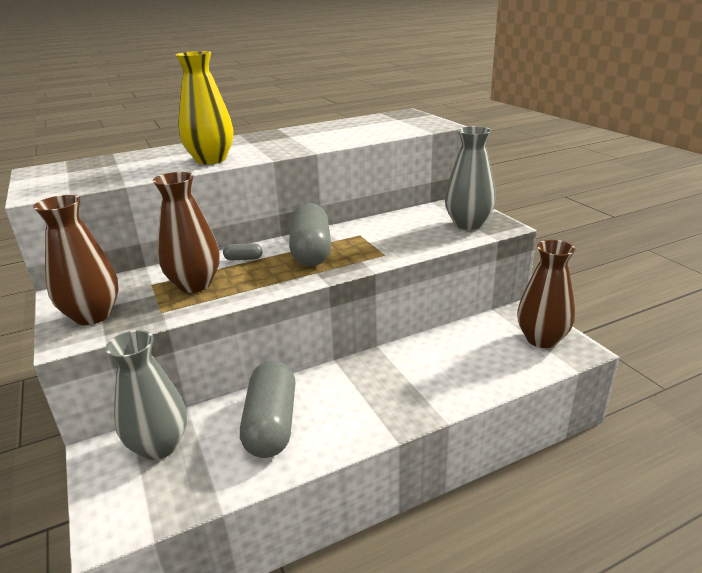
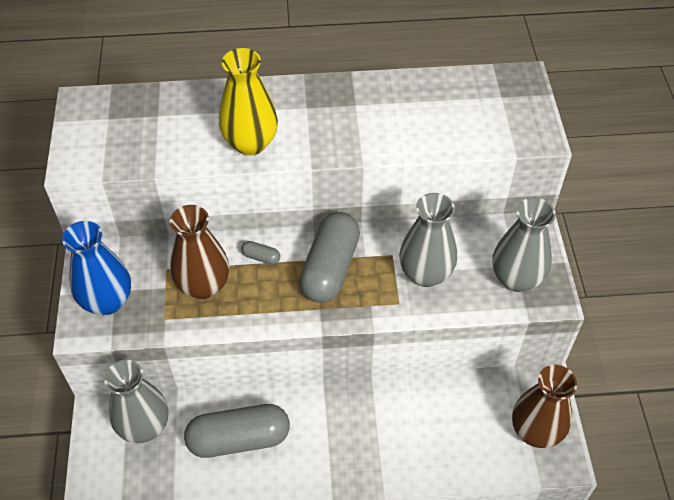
camera: 20 degrees right, 25 degrees up
brown vase [33,195,118,325] -> blue vase [62,221,131,315]
grey capsule [240,361,295,458] -> grey capsule turned 60 degrees clockwise [184,404,290,458]
none -> grey vase [399,193,457,287]

